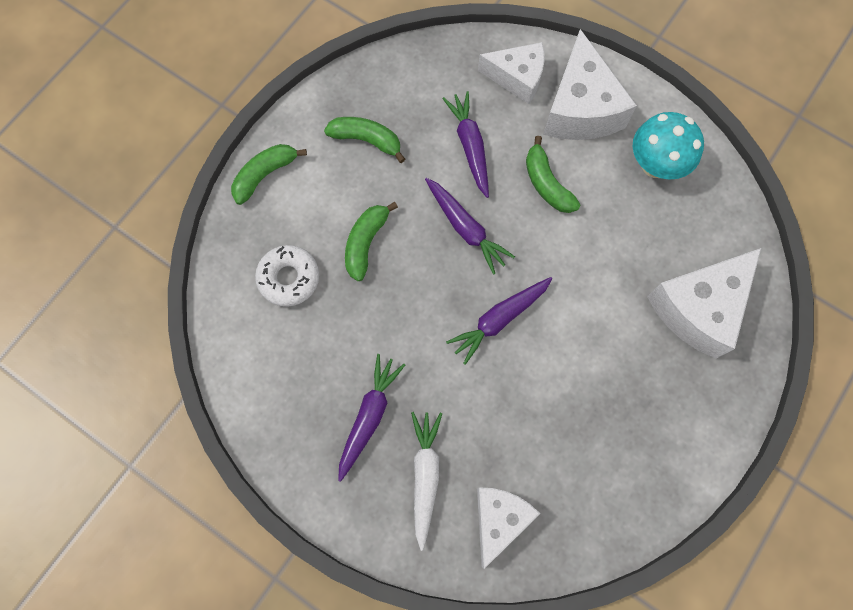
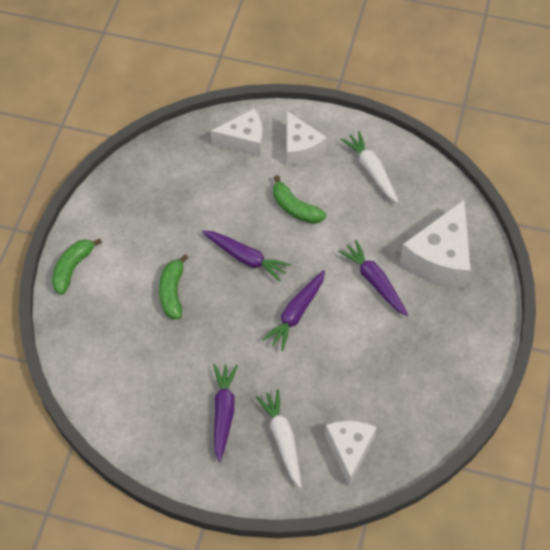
camera: 20 degrees left, 15 degrees down
white donut [255,245,319,307] -> none
green banana [324,117,405,163] -> none
purple carrot [442,91,489,198] -> purple carrot moved to [338,240,408,316]
white cheese [543,29,637,140] -> white cheese [287,111,327,165], size x0.65
turquoise mushroom [633,112,704,179] -> white carrot [341,131,398,203]

